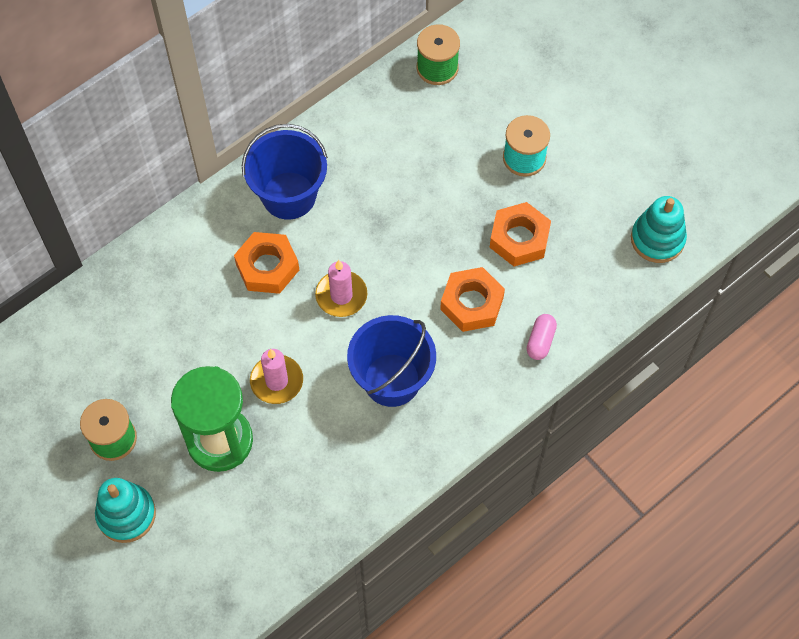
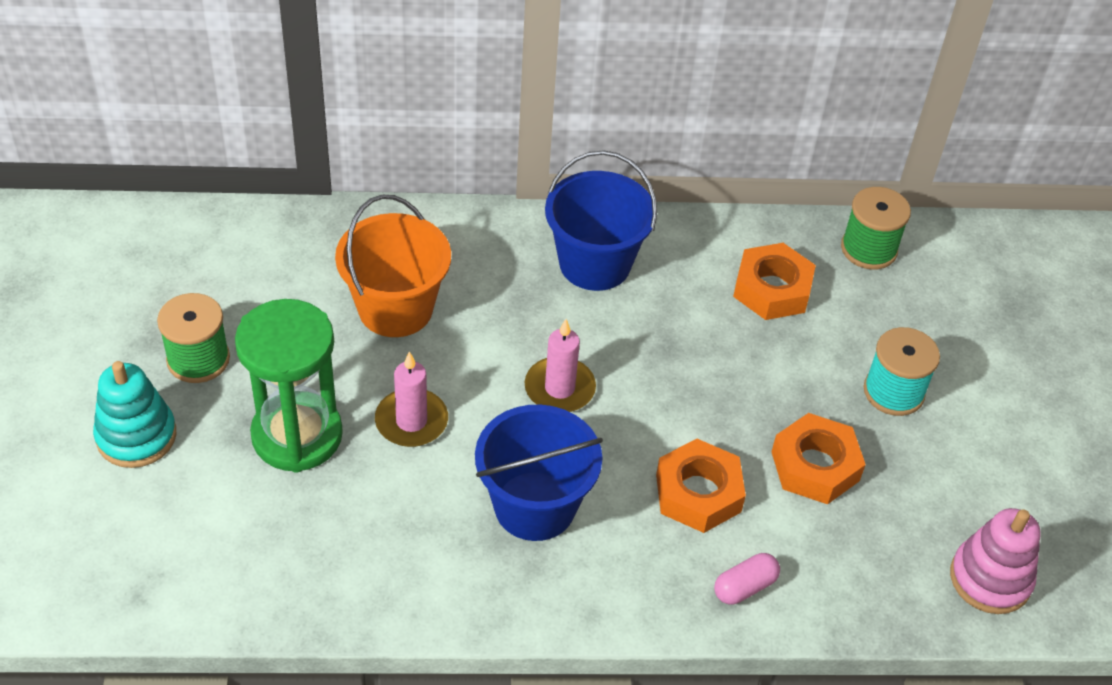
camera: 35 degrees right, 15 degrees down
orange nut [234,232,299,294] -> orange nut moved to [733,243,816,320]
turquoise stacking toy [631,196,687,263] -> pink stacking toy [950,508,1041,614]
none -> orange bucket [335,195,451,337]

